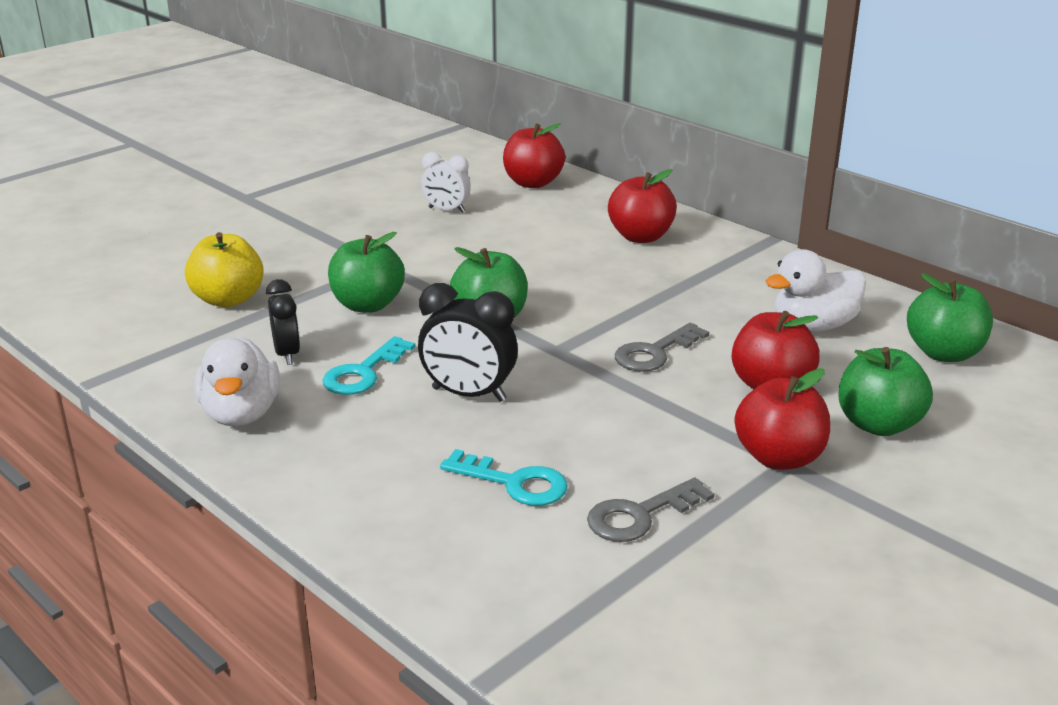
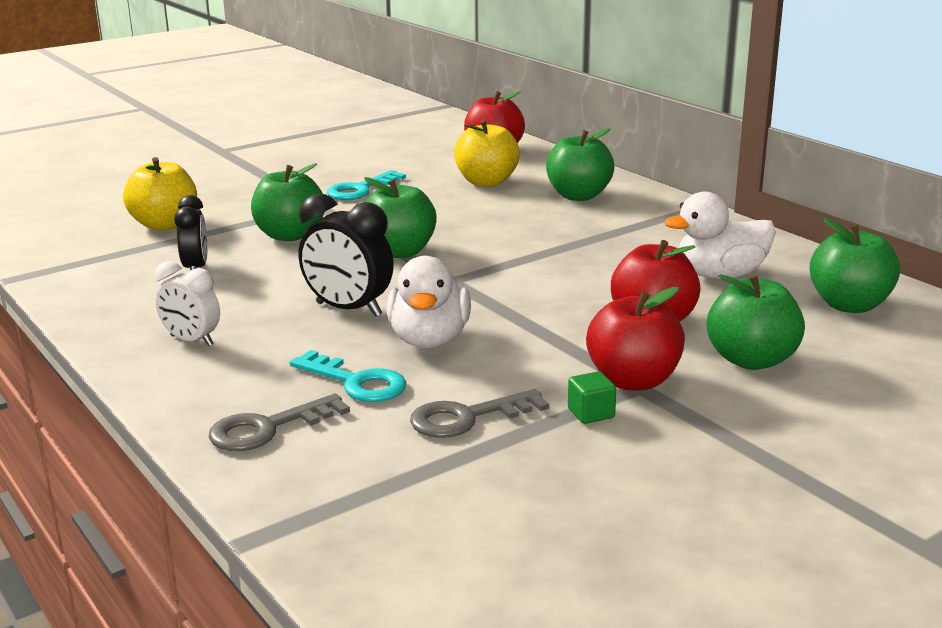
camera: 10 degrees right, 5 degrees down
white duck [195,336,280,426] -> white duck moved to [386,256,471,348]
turquoise key [323,336,415,395] -> turquoise key moved to [327,170,406,200]
white clock [421,152,471,213] -> white clock moved to [155,261,220,346]
red apple [608,169,677,243] -> green apple [546,128,614,201]
grey key [615,323,709,372] -> grey key moved to [209,393,350,451]
none -> yellow apple [454,119,520,187]
none -> green cube [568,371,616,424]

